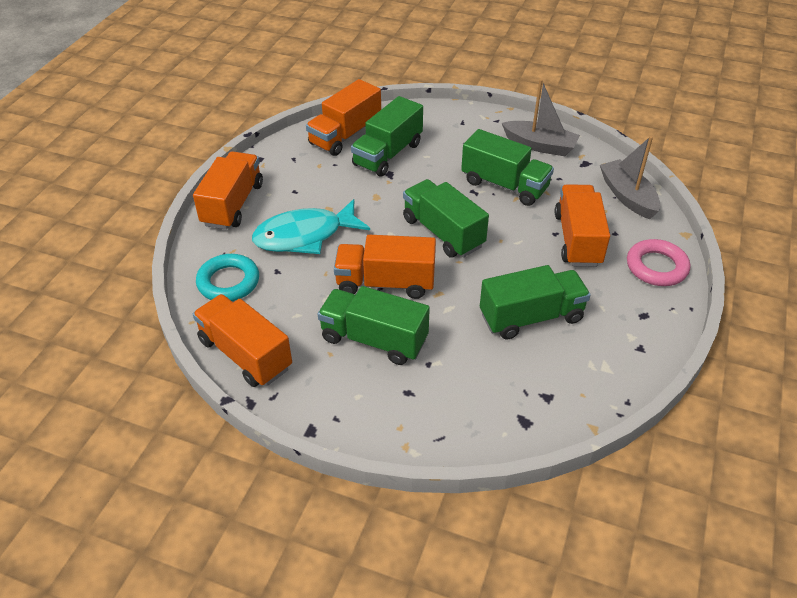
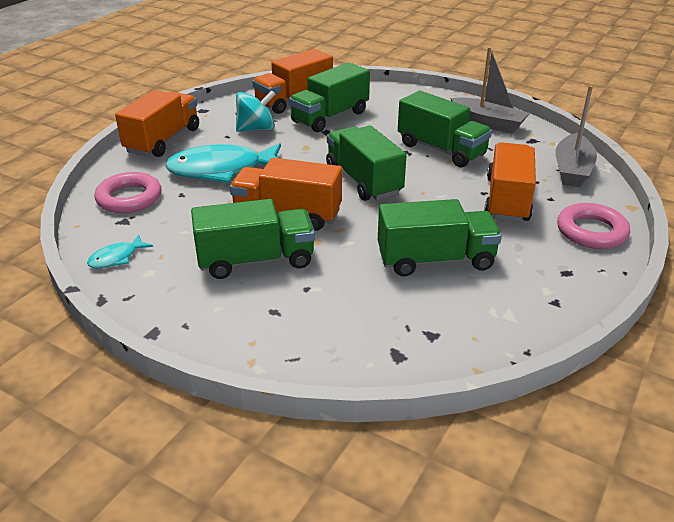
camera: 10 degrees right, 10 degrees down
orange truck [193,294,292,387] -> turquoise fish [87,234,153,269]
turquoise ring [196,254,259,301] -> pink ring [94,172,162,213]
green truck [318,286,430,365] -> green truck turned 135 degrees clockwise [191,199,315,279]
grey boat [600,136,660,219] -> grey boat turned 150 degrees counterclockwise [555,86,597,187]
none -> turquoise spinning top [236,90,276,132]

